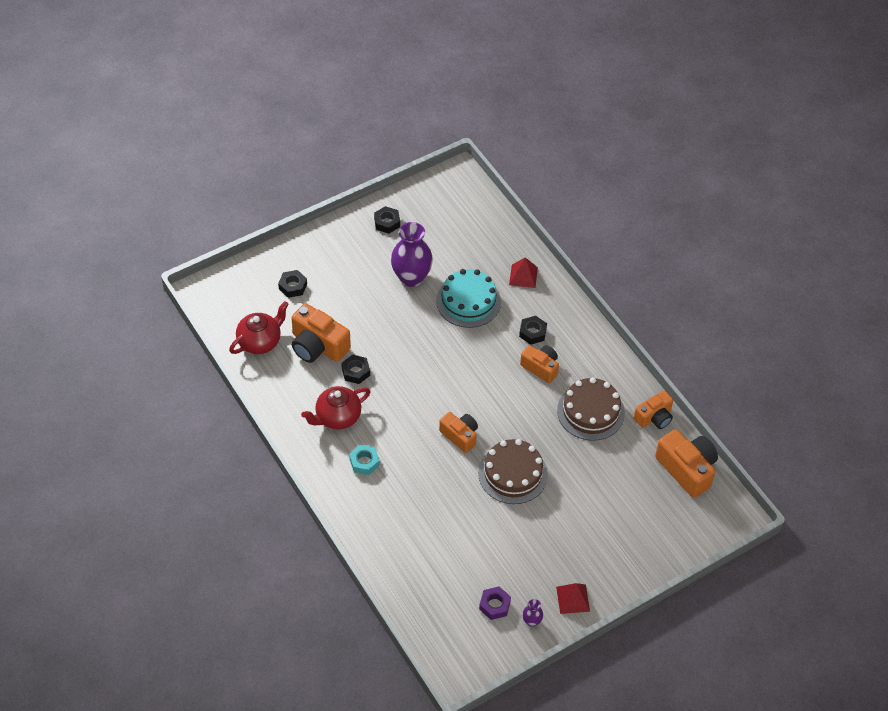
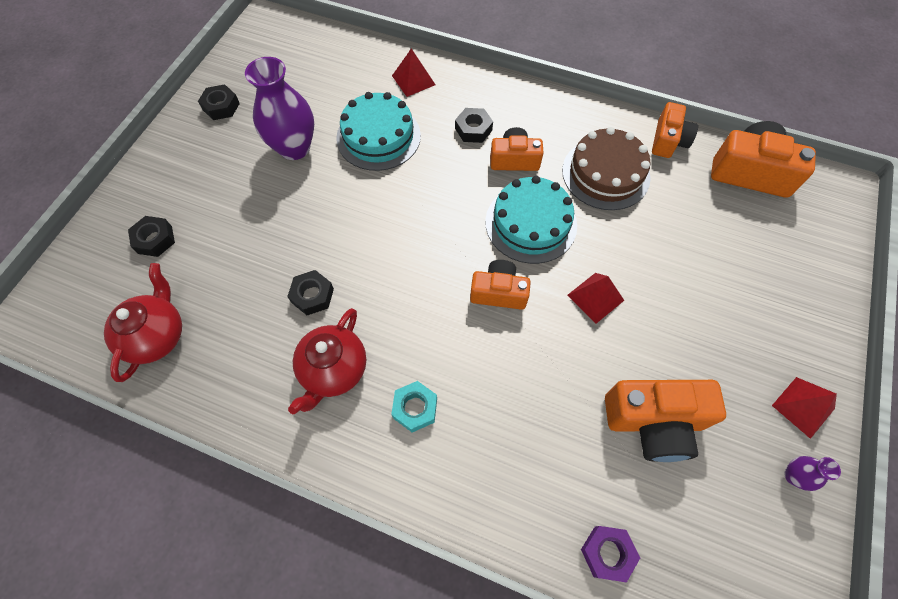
camera: 35 degrees left, 10 degrees up
orange camera [291,303,351,363] -> orange camera moved to [605,380,726,462]
brown cake [478,439,548,504] -> red pyramid [568,273,624,324]
purple nut [479,587,511,620] -> purple nut moved to [581,526,640,582]
none -> turquoise cake [485,176,577,264]

